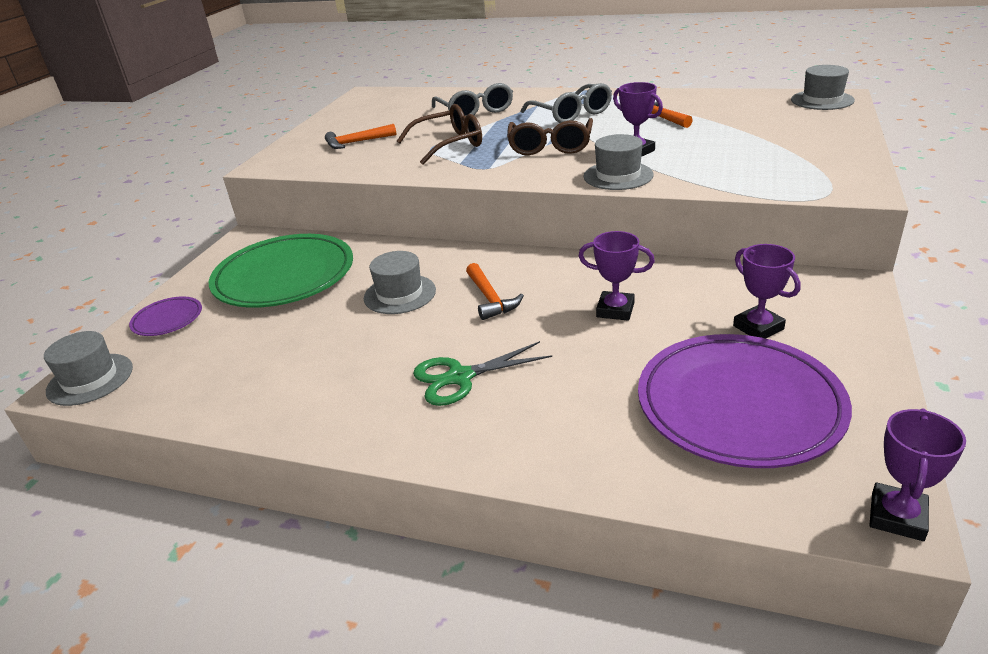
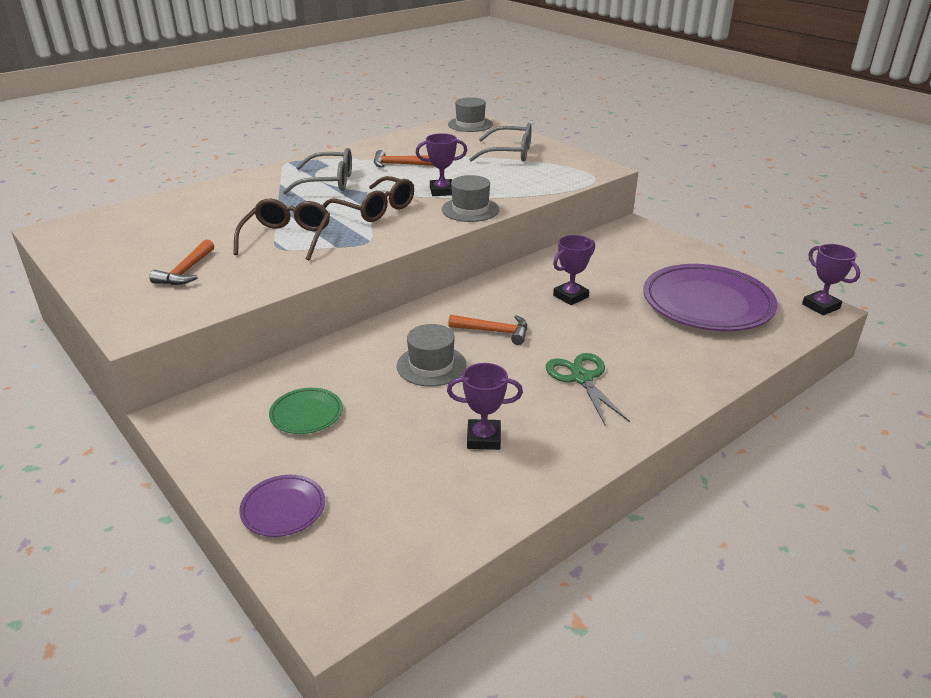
camera: 60 degrees left, 0 degrees up
grey hat [44,331,133,406] -> none
green plate [209,234,353,308] -> green plate [269,388,343,434], size x0.46
green scissors [413,341,552,406] -> green scissors turned 150 degrees clockwise [546,353,630,425]
grey glasses [432,83,513,116] -> grey glasses moved to [469,123,532,162]
purple trophy [733,244,801,339] -> purple trophy moved to [447,363,523,450]

